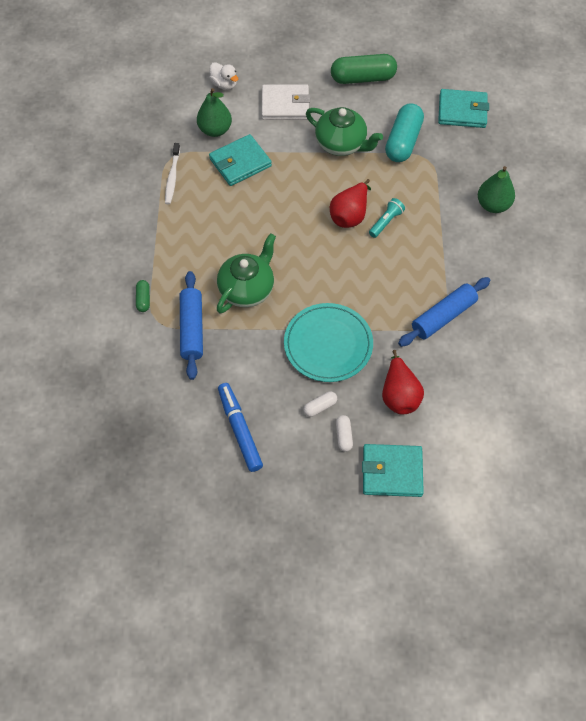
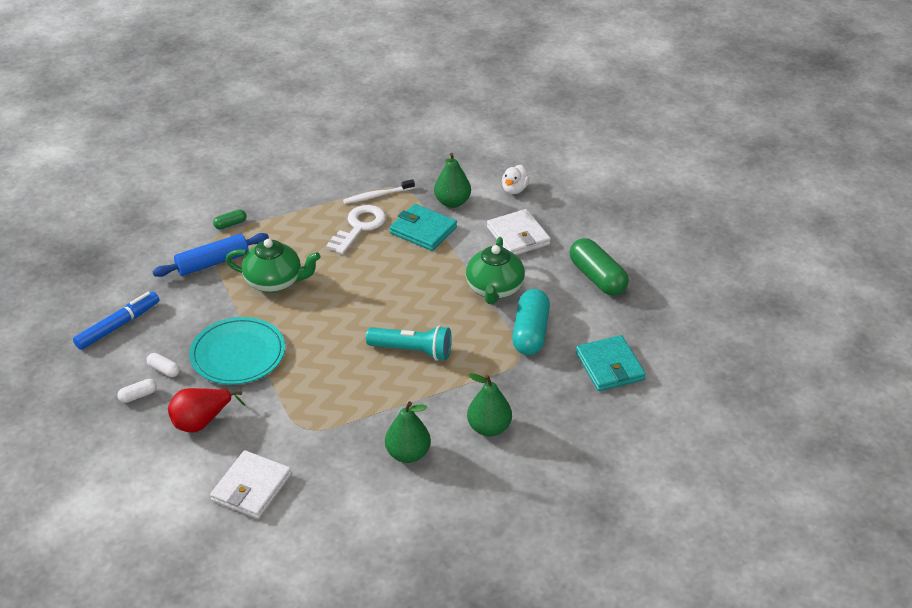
camera: 65 degrees right, 20 degrees down
red pear [330,179,371,228] -> none
turquoise wallet [362,444,424,497] -> none
turquoise flashlight [369,198,405,238] -> turquoise flashlight [366,325,452,361], size x1.66
turquoise capsule [385,103,424,162] -> turquoise capsule turned 75 degrees counterclockwise [512,289,550,355]
blue rolling pin [398,277,491,347] -> none
none -> white wallet [210,450,292,519]
none -> white key [326,205,386,255]
none -> green pear [385,401,431,463]

